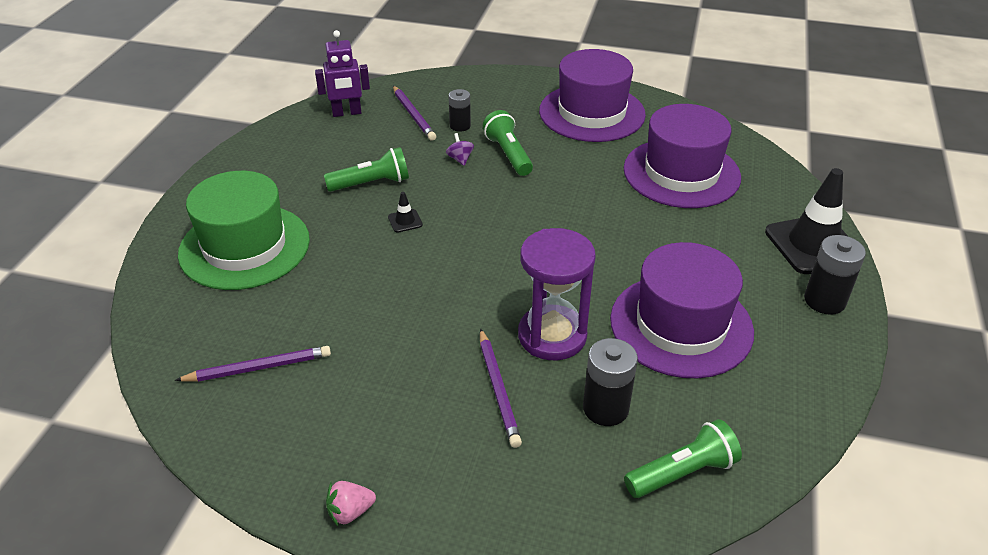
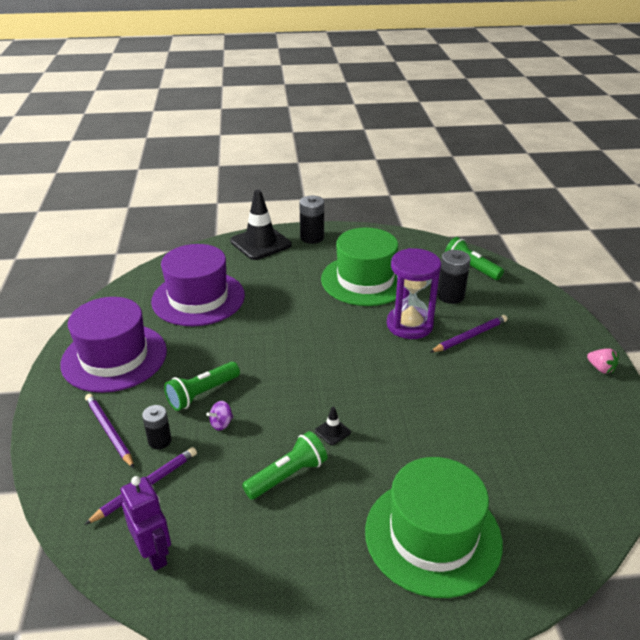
camera: 110 degrees left, 5 degrees down
purple pencil [175,346,331,382] -> purple pencil moved to [85,394,134,468]
green flashlight [324,147,409,192] -> green flashlight turned 90 degrees clockwise [242,431,327,500]
purple hat [610,242,754,378] -> green hat [321,227,398,306]

